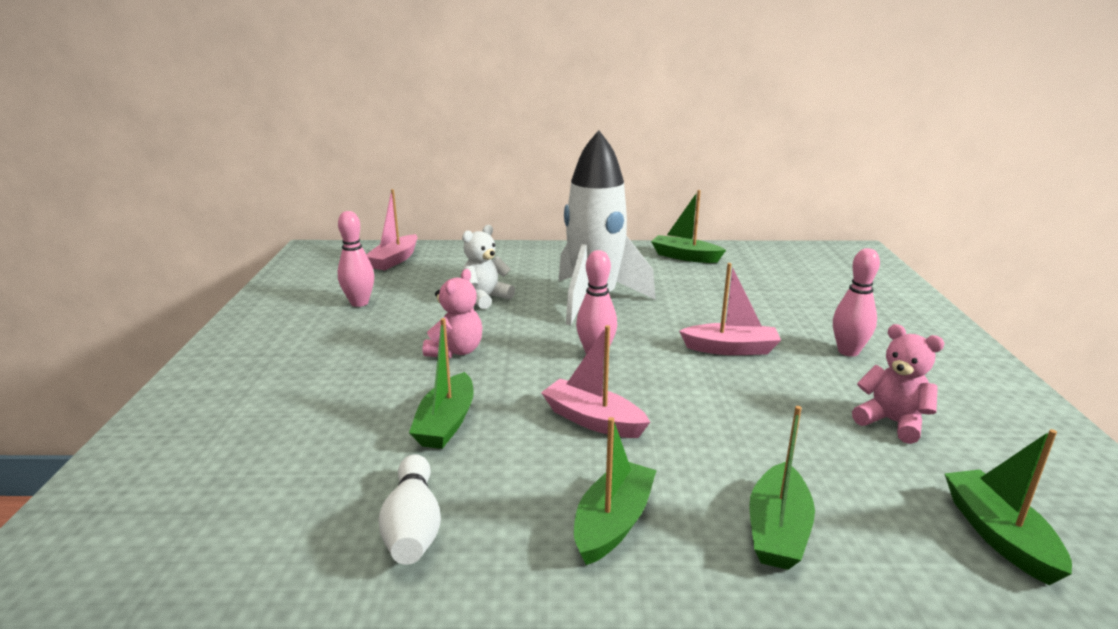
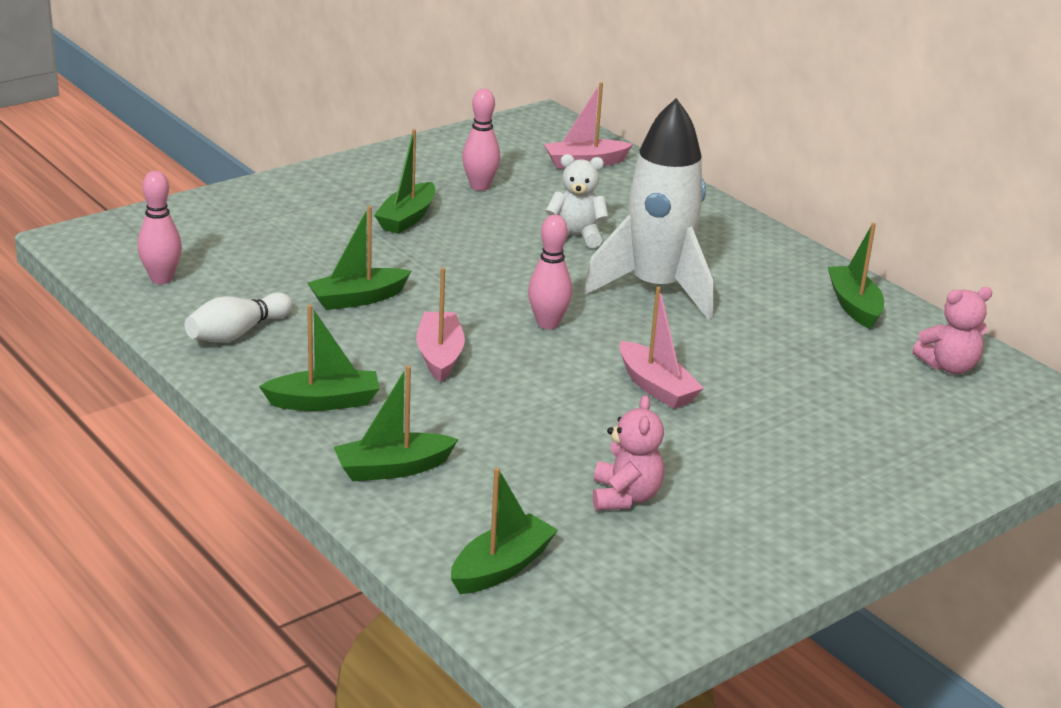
camera: 50 degrees right, 5 degrees up
pink teddy bear [423,269,482,358] -> pink teddy bear moved to [912,287,992,374]
pink bowling pin [833,248,880,357] -> pink bowling pin moved to [138,171,182,284]
none -> green boat [374,129,435,234]

